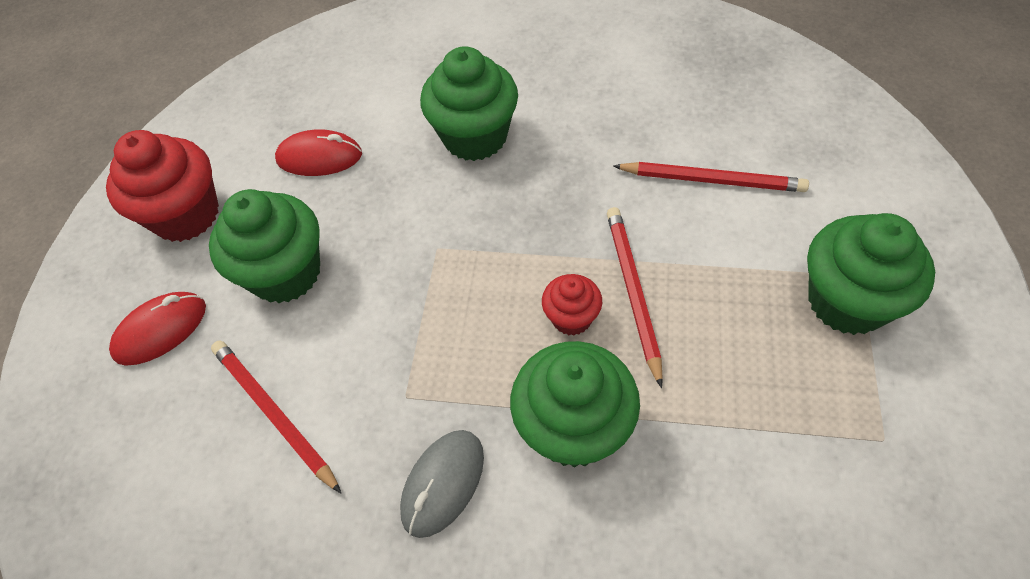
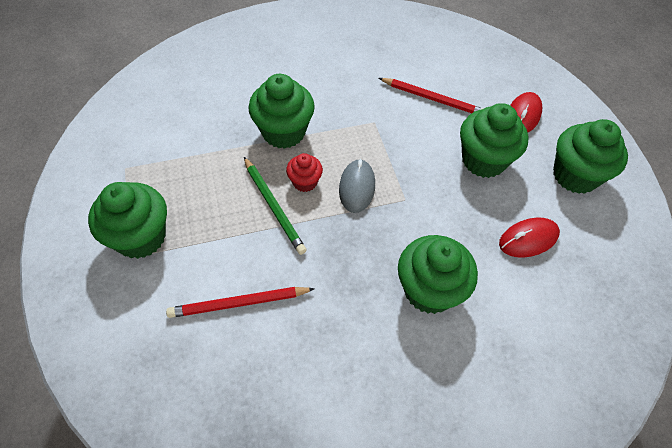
camera: 150 degrees right, 0 degrees up
red cupcake [106,130,219,242] -> green cupcake [553,119,628,194]
grey mouse [400,430,484,538] -> grey mouse moved to [339,159,375,213]
red pencil [607,207,663,388] -> green pencil [244,157,307,255]

